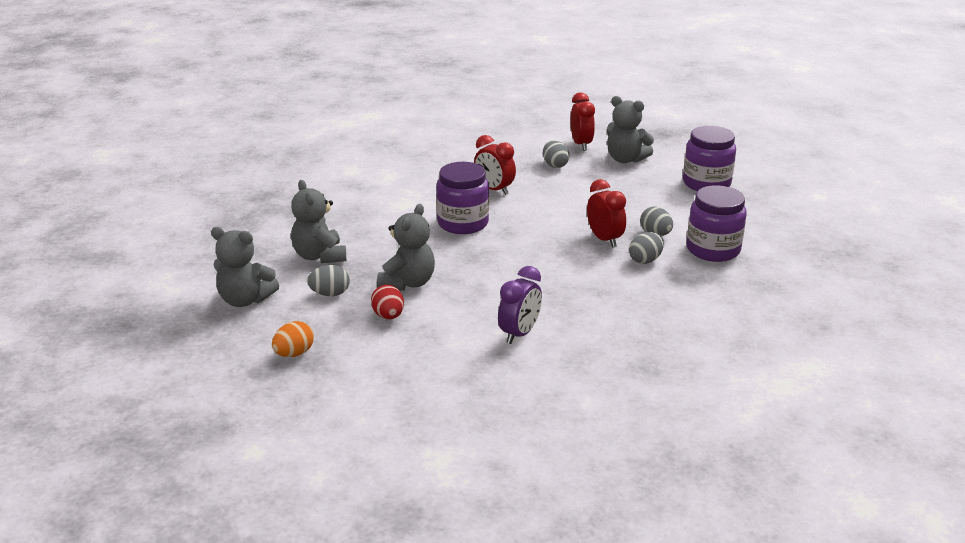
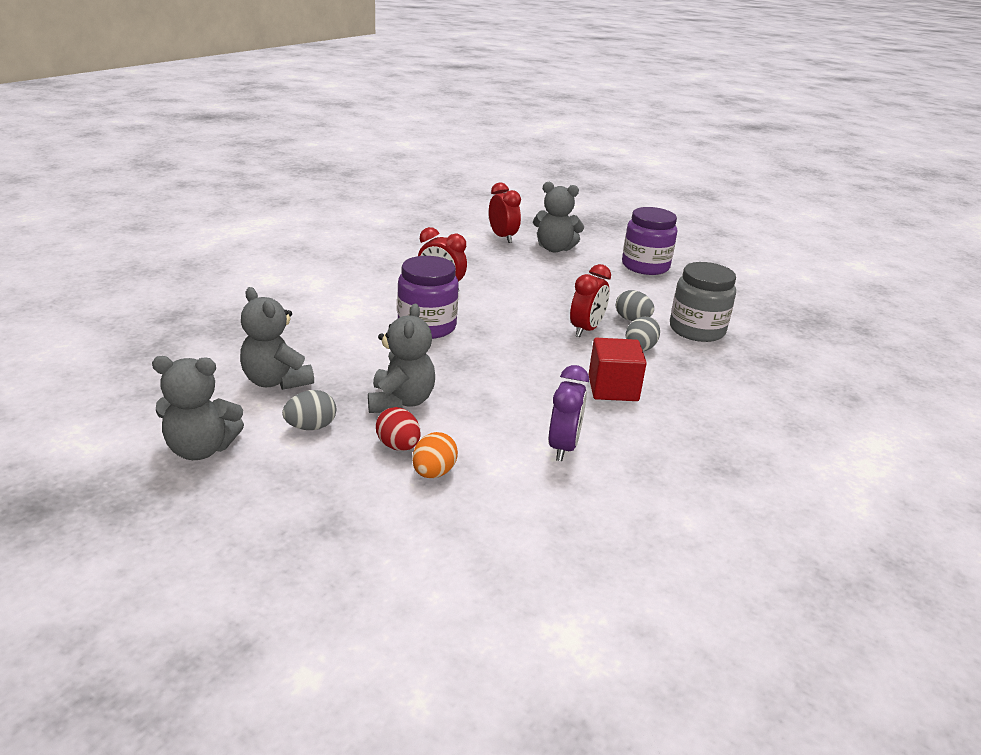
camera: 20 degrees left, 0 degrees up
orange egg [272,321,314,357] -> orange egg moved to [412,432,458,478]
grey egg [543,140,570,168] -> none
red clock [587,179,626,247] -> red clock turned 75 degrees clockwise [570,264,611,337]
purple jar [686,185,747,262] -> grey jar [670,262,736,342]
none -> red cube [588,338,647,401]

